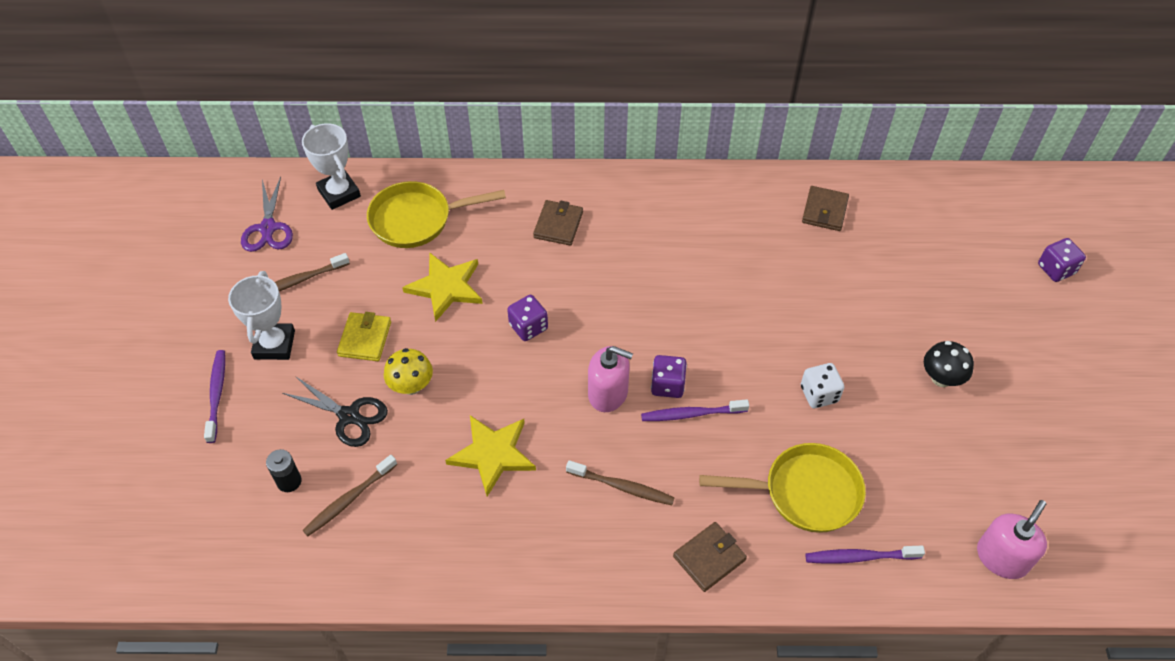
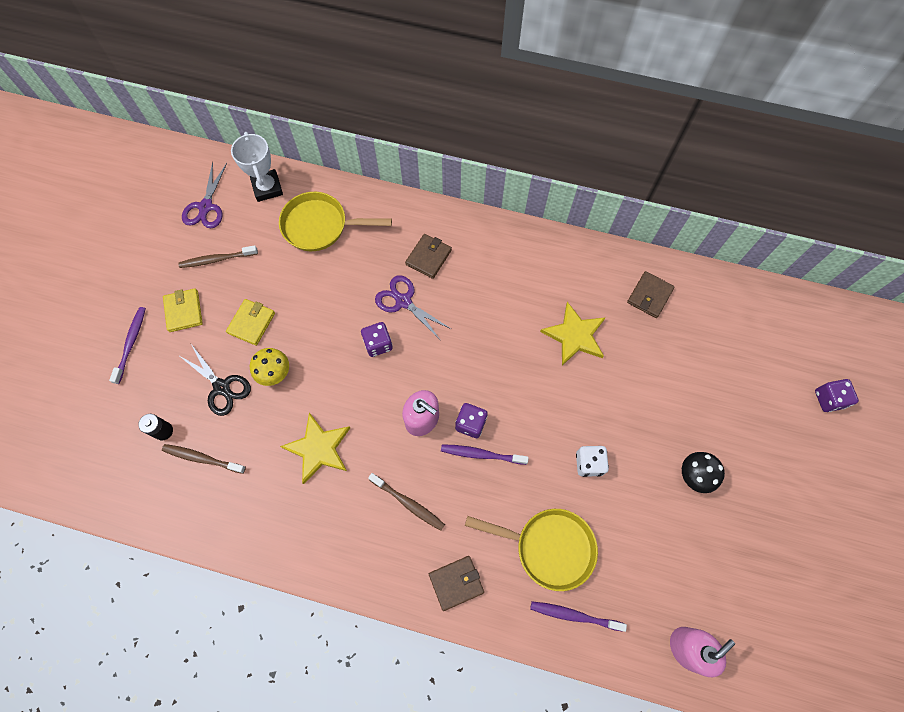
camera: 15 degrees right, 15 degrees up
white trophy [228,271,295,360] -> yellow wallet [163,288,203,332]
brown toothbrush [302,455,397,536] -> brown toothbrush turned 45 degrees clockwise [162,444,246,474]
yellow star [402,253,483,322] -> yellow star moved to [540,302,606,365]
none -> purple scissors [375,275,451,338]

